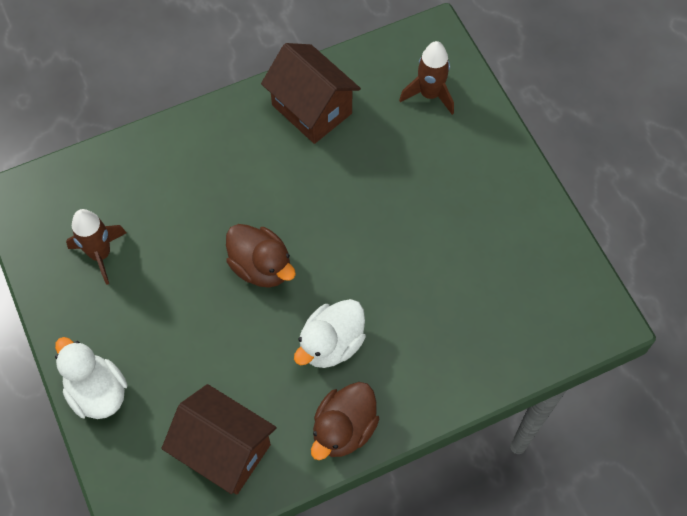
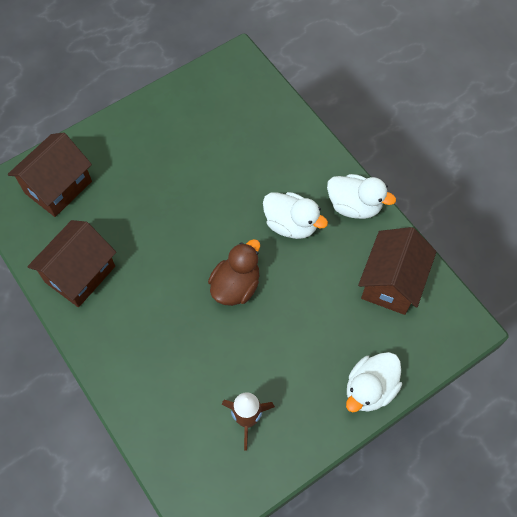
camera: 100 degrees left, 0 degrees up
brown duck [311,382,379,460] -> white duck [327,174,396,219]
brown rocket [399,41,454,115] -> brown house [8,133,92,217]

